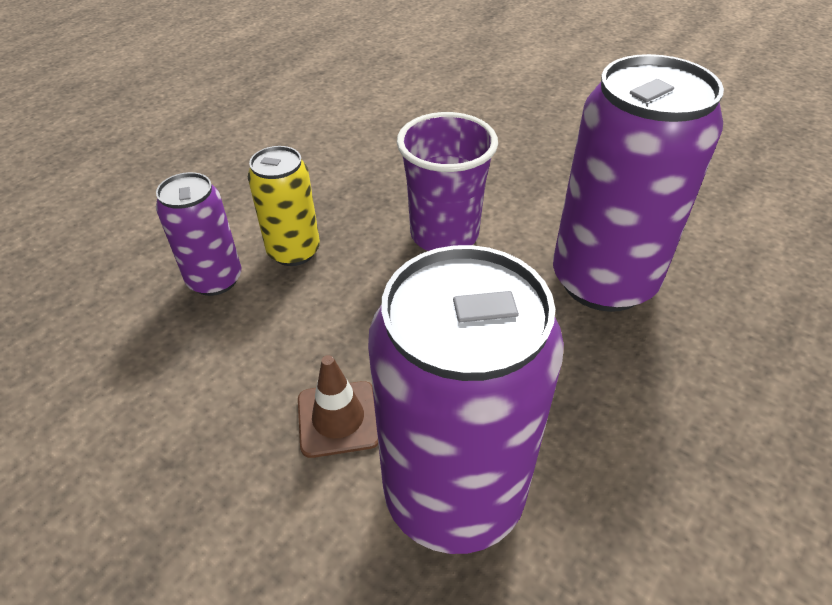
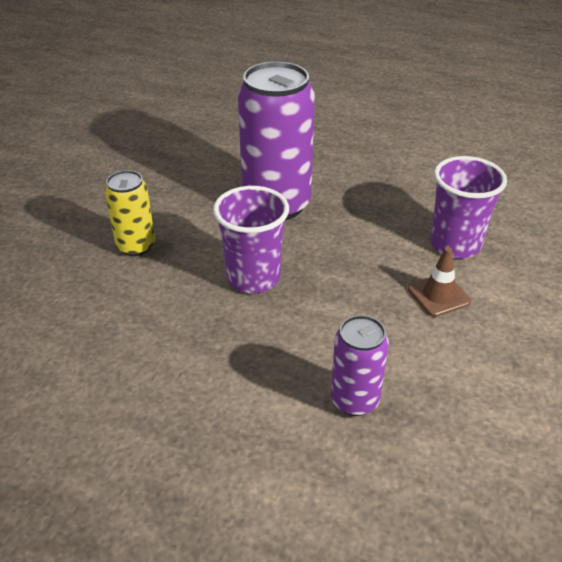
camera: 105 degrees left, 5 degrees down
yellow can [248,146,320,266] -> yellow can moved to [105,170,155,256]
purple can [368,245,564,554] -> purple cup [430,156,507,259]

